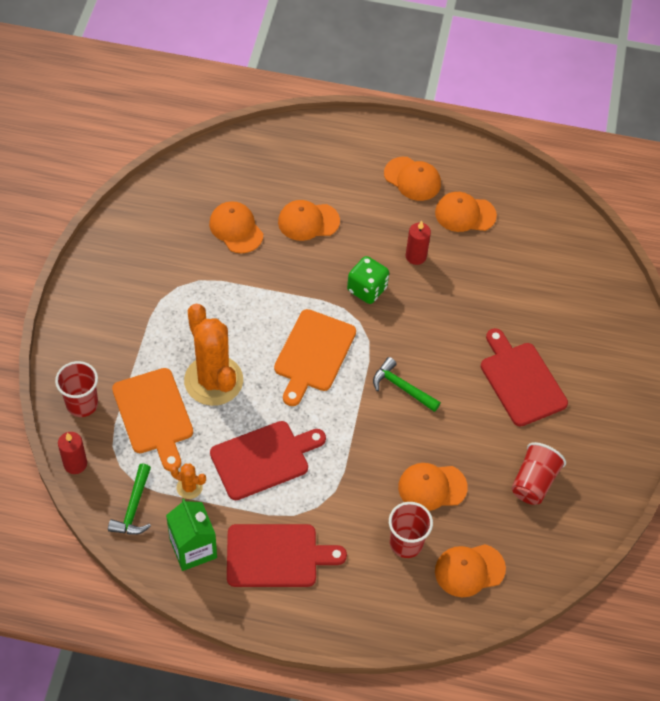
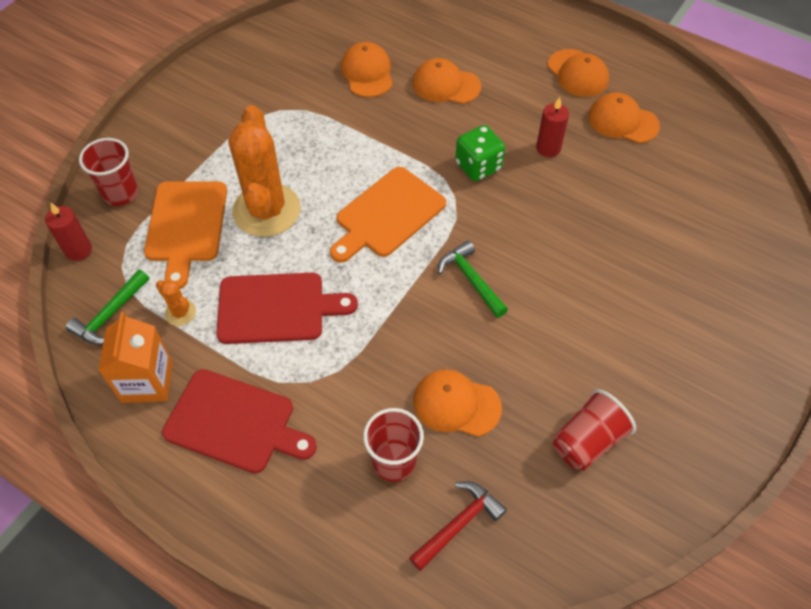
camera: 25 degrees right, 0 degrees up
green carton [166,499,217,571] -> orange carton [98,312,173,403]
orange cap [435,544,506,598] -> red hammer [409,481,507,571]
red cutting board [481,328,568,427] -> none

